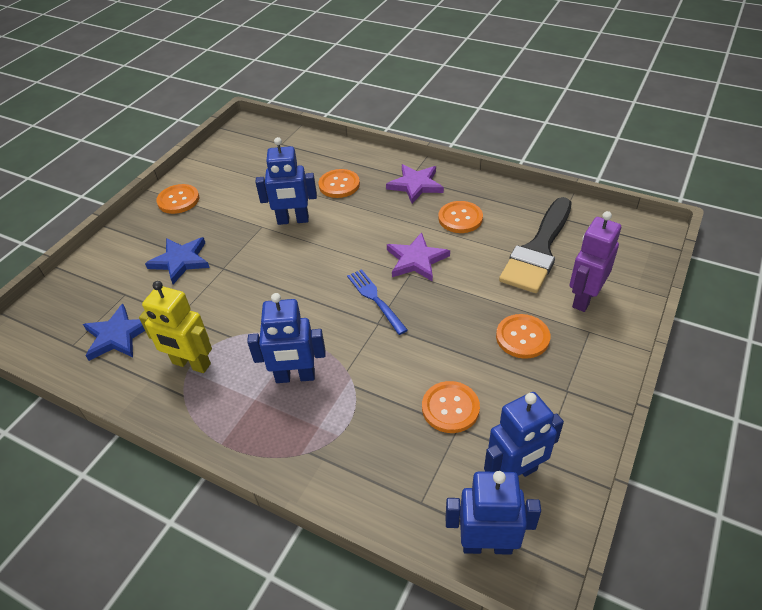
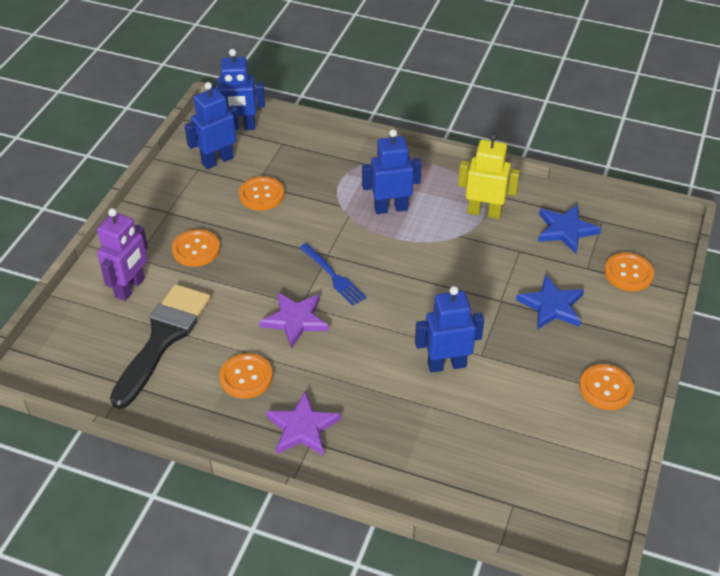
camera: 170 degrees right, 0 degrees up
orange button [319,169,360,198] -> orange button moved to [604,253,654,291]

